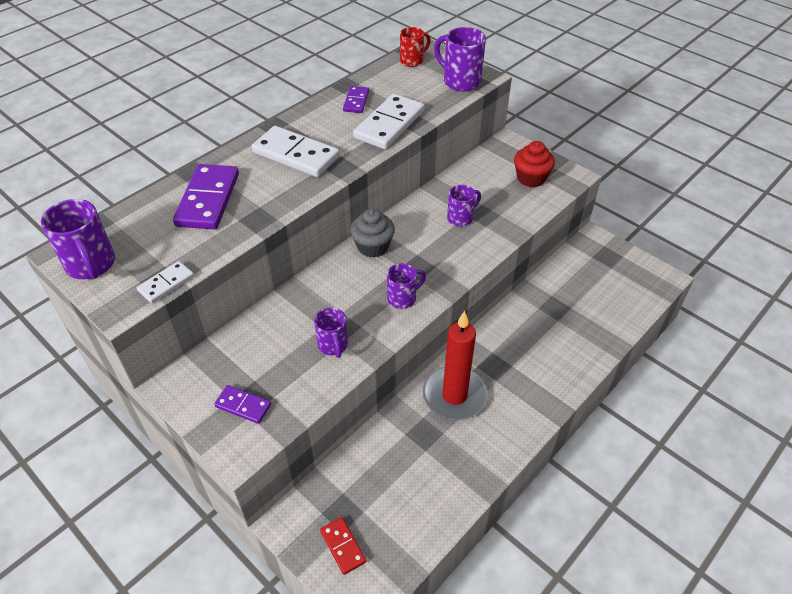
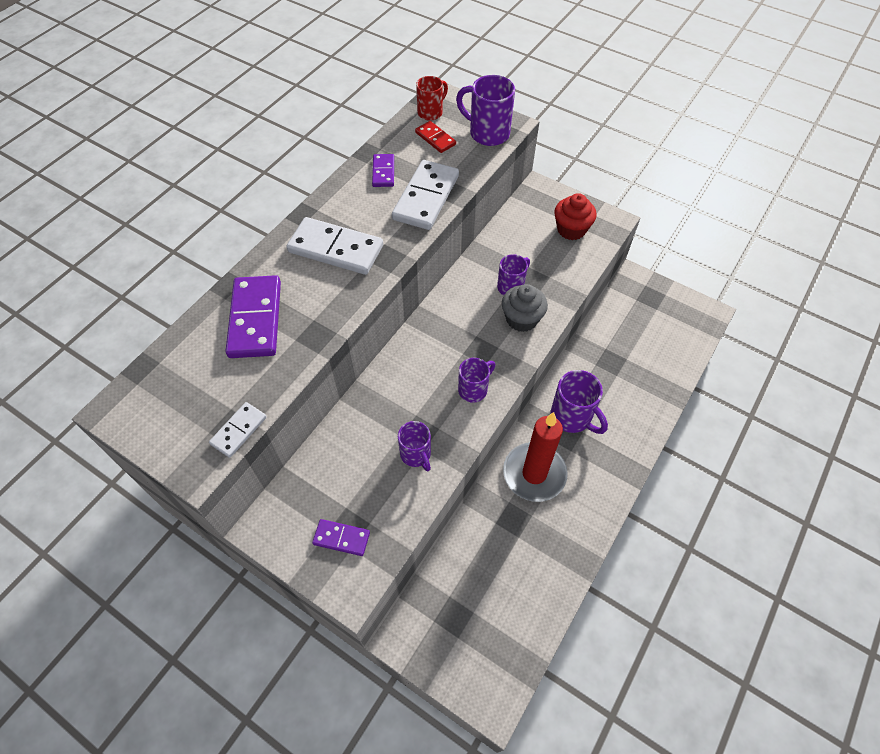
camera: 10 degrees left, 10 degrees up
purple mug [41,199,115,279] -> purple mug moved to [551,370,608,434]
red domino [320,517,366,575] -> red domino moved to [415,121,456,153]
grey cupcake [350,208,395,258] -> grey cupcake moved to [502,284,548,332]

